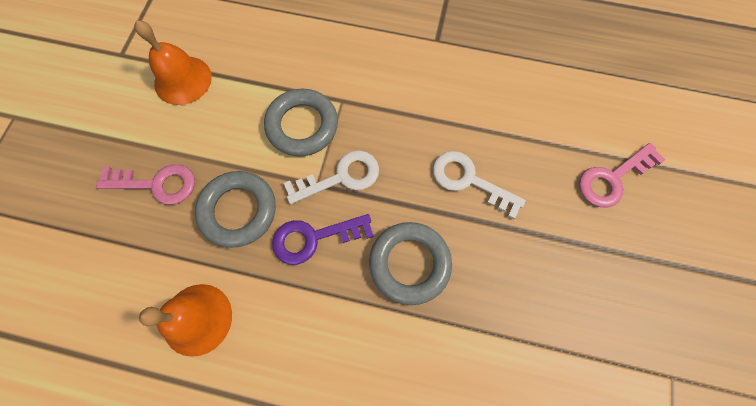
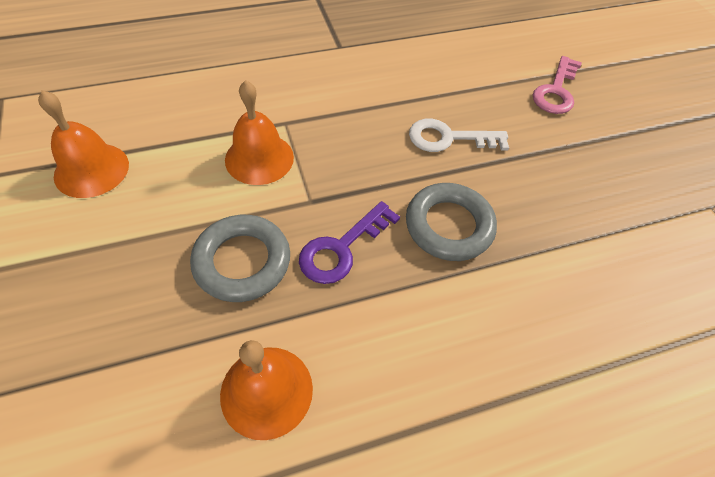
camera: 35 degrees left, 15 degrees down
pink key [96,164,195,205] -> none
grey ring [264,89,338,156] -> orange bell [225,80,294,185]
white key [284,150,379,204] -> none

